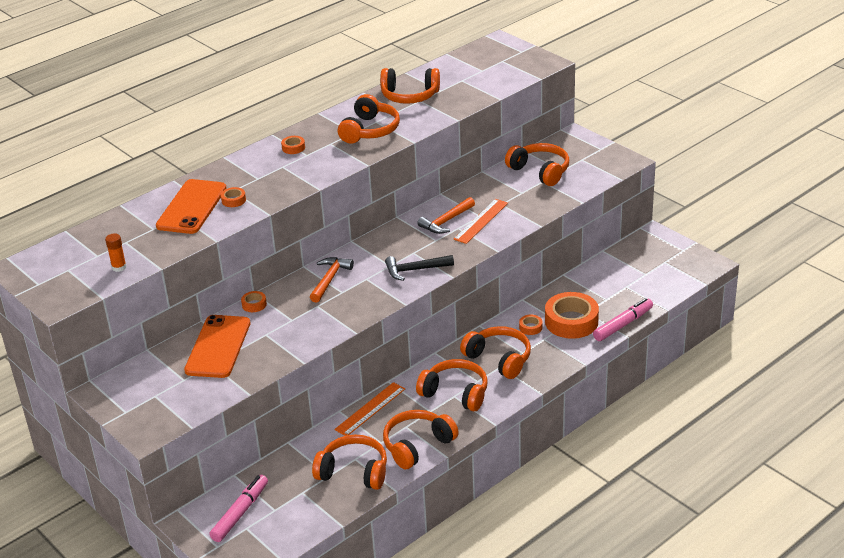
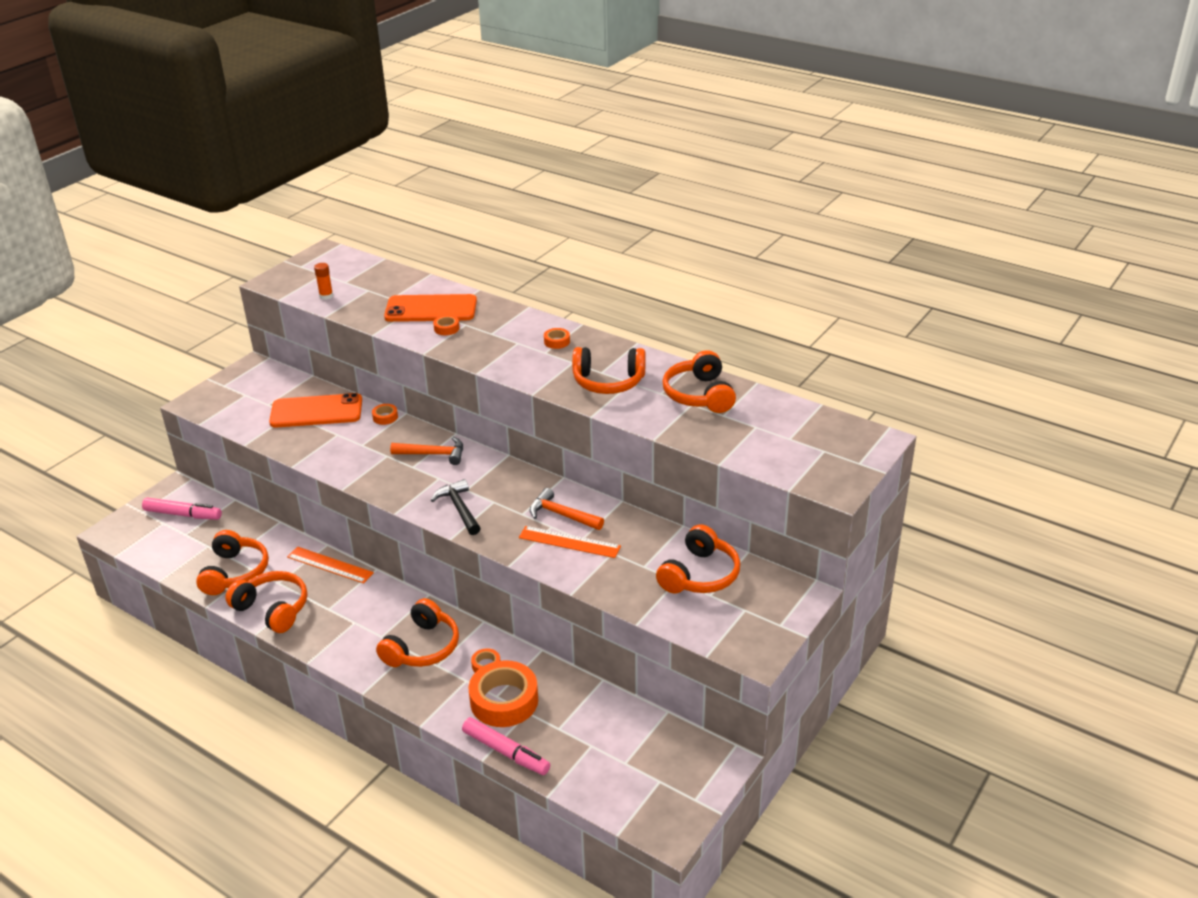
camera: 75 degrees right, 0 degrees up
orange headphones [416,359,488,411] -> none

